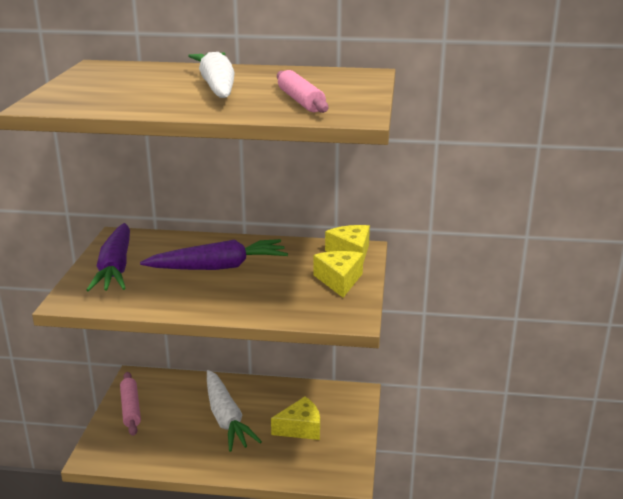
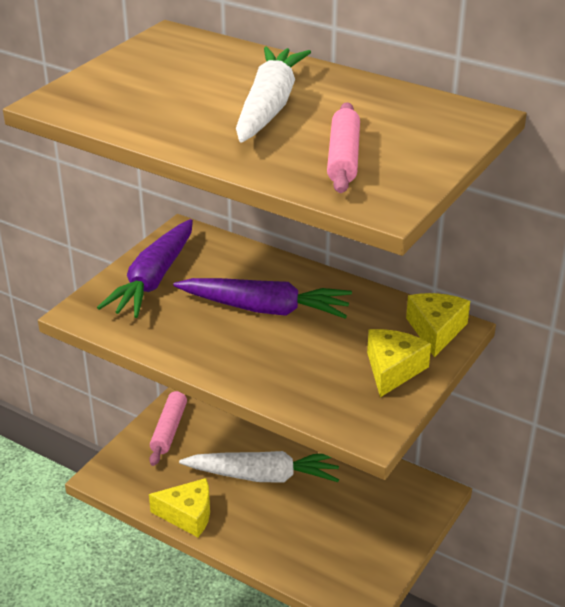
camera: 25 degrees right, 10 degrees up
white carrot [207,370,262,452] -> white carrot turned 90 degrees counterclockwise [179,451,339,483]
yellow cheese [271,397,320,440] -> yellow cheese moved to [149,478,210,537]

